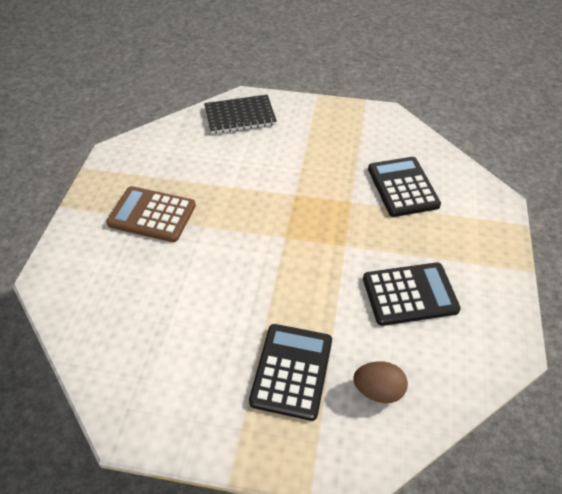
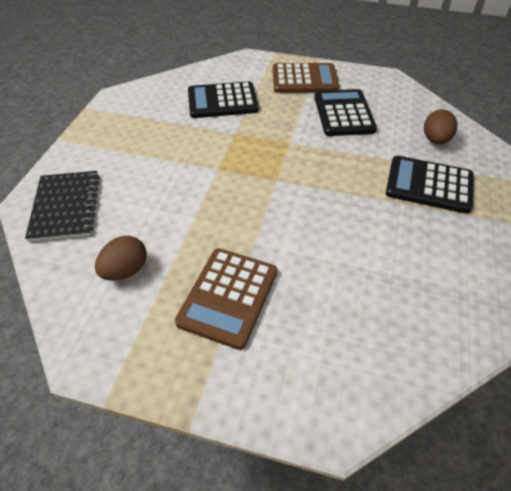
camera: 85 degrees left, 0 degrees up
none -> brown egg [95,236,147,281]
none -> brown calculator [273,63,339,93]

